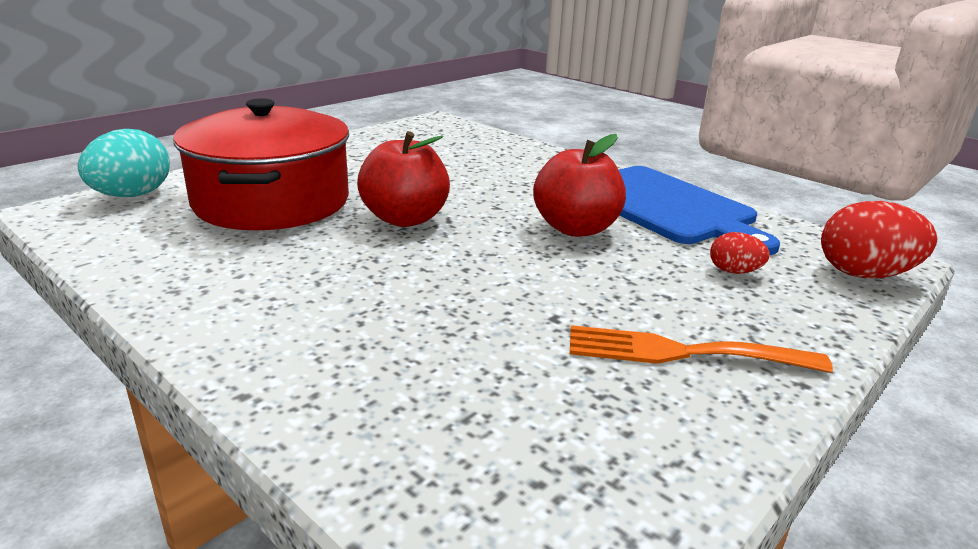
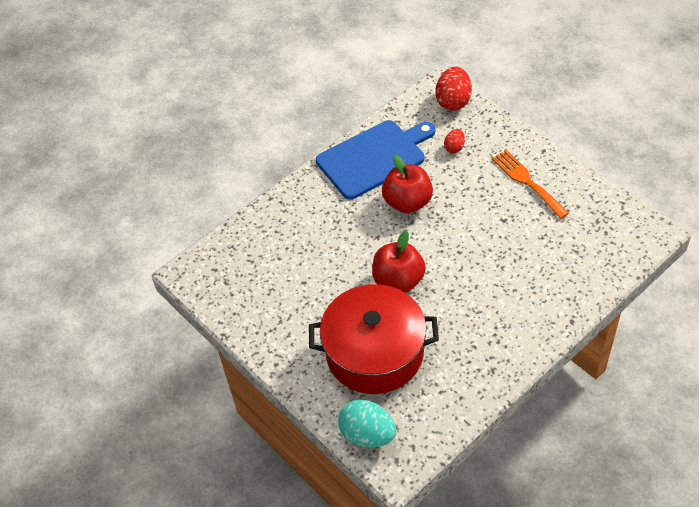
camera: 80 degrees left, 25 degrees up
orange fork [570,325,833,373] -> orange fork turned 135 degrees clockwise [492,150,569,219]

